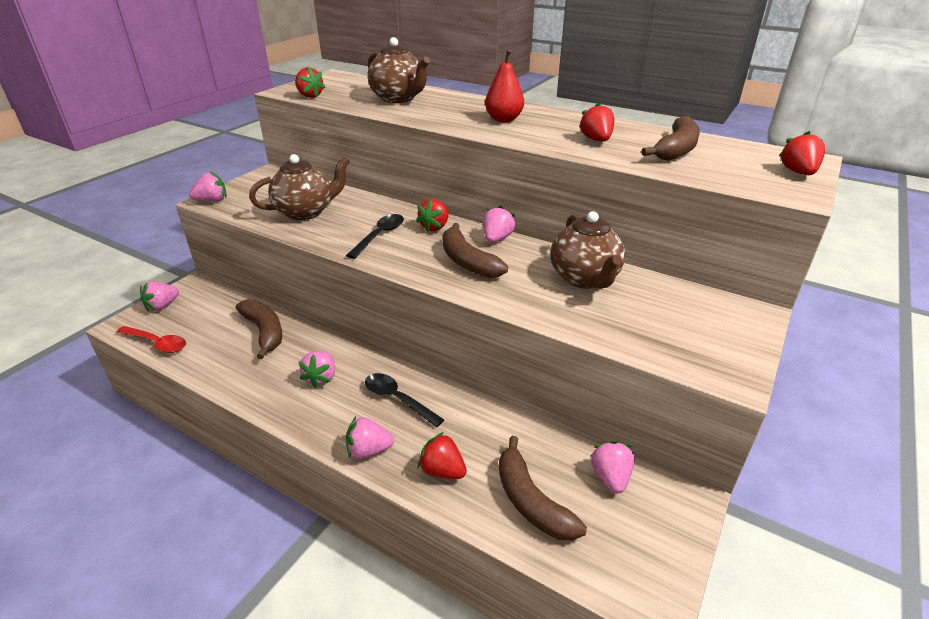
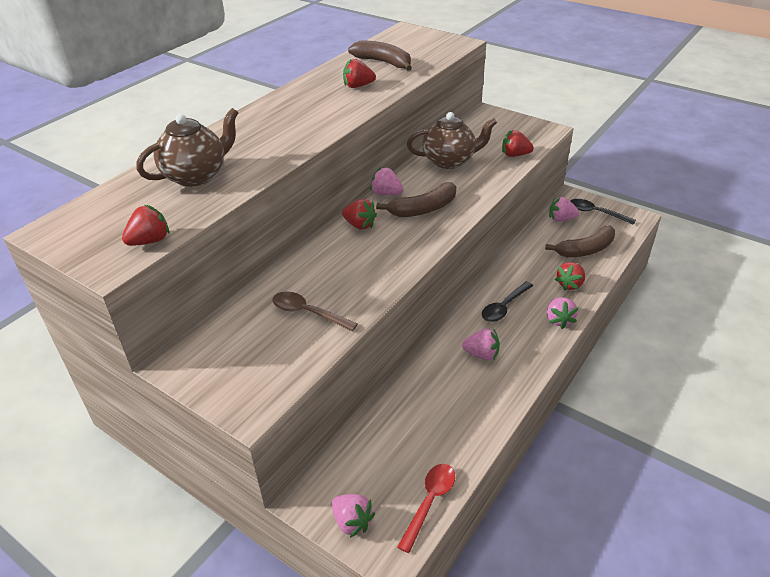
camera: 85 degrees left, 5 degrees up
pink strawberry [189,172,227,202] -> none
brown banana [236,300,282,359] -> none
brown teapot [249,154,350,220] -> brown spoon [273,292,358,331]
black spoon [346,214,404,259] -> black spoon moved to [571,199,636,225]
red pear [485,49,524,122] -> none
red strawberry [779,131,825,175] -> red strawberry moved to [502,130,534,157]

